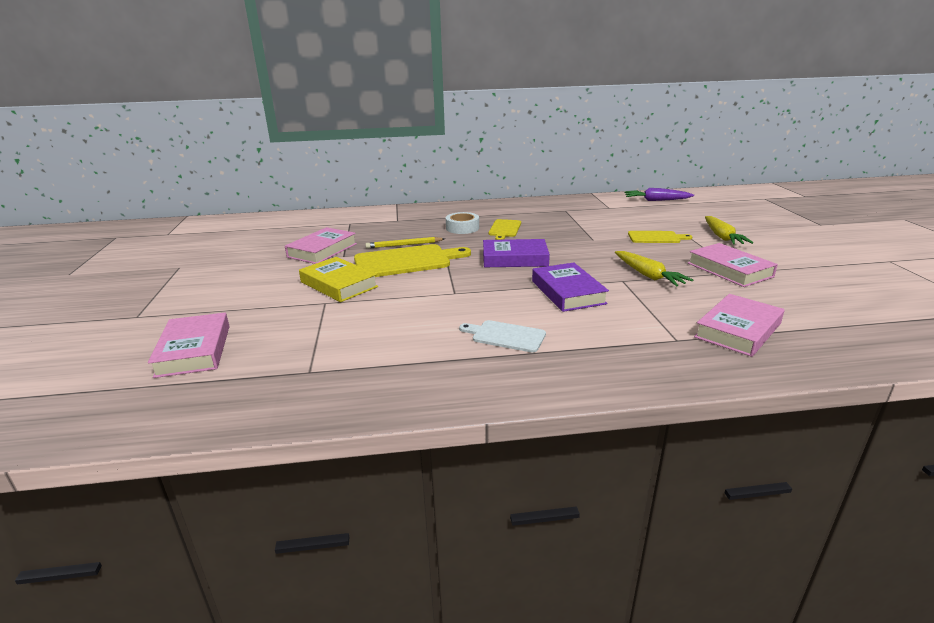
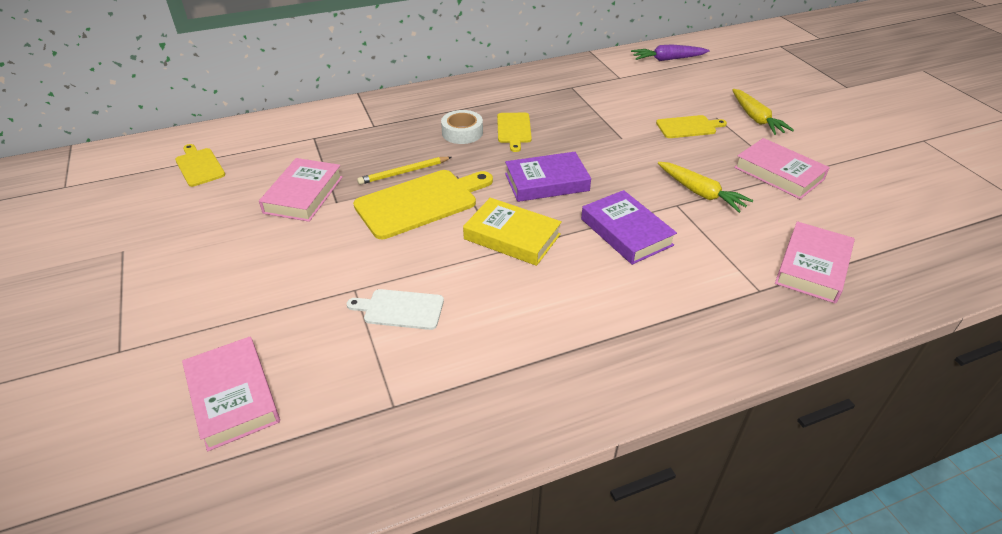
camera: 15 degrees left, 15 degrees up
yellow book [299,257,378,302] -> yellow book moved to [463,198,562,266]
white cutting board [459,320,546,353] -> white cutting board moved to [347,289,444,330]
none -> yellow cutting board [175,144,225,187]

